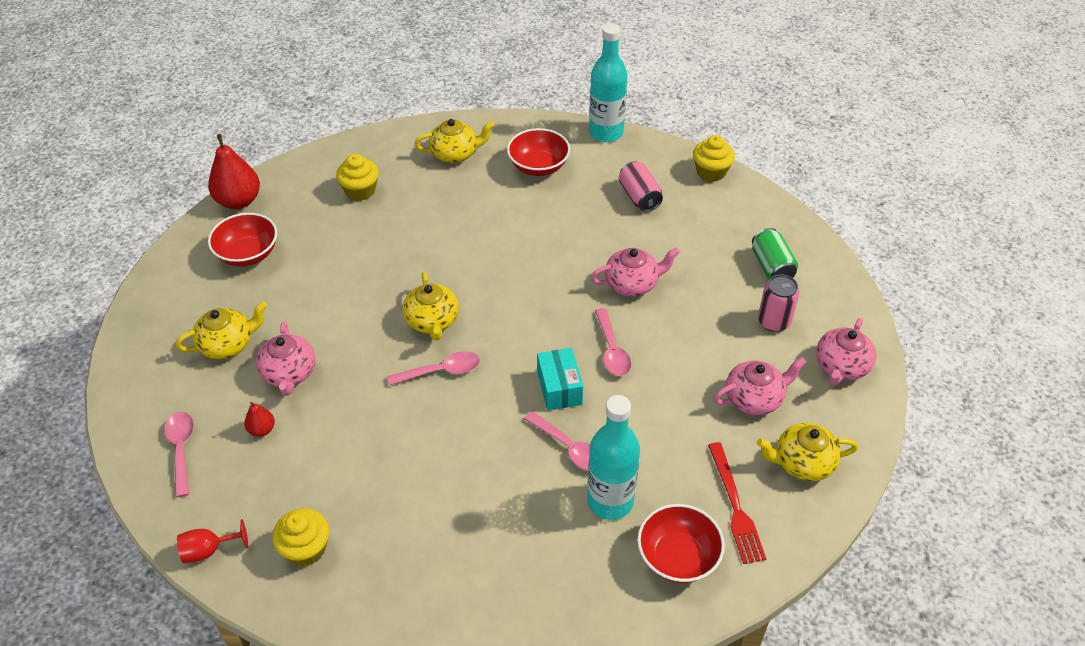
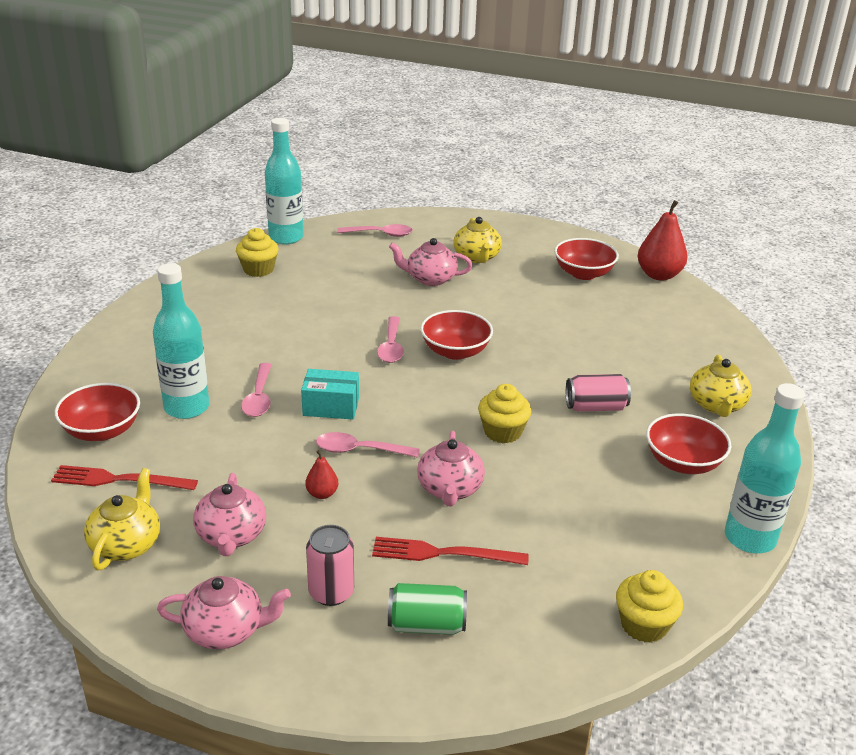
camera: 105 degrees right, 15 degrees down
red goblet [177,519,248,563] -> turquoise bottle [265,118,304,244]
red pear [244,402,275,437] -> red pear moved to [305,450,339,499]
yellow cupcake [336,154,379,201] -> yellow cupcake moved to [478,384,531,443]
yellow teapot [403,272,459,341] -> red bowl [420,310,493,360]
pink spoon [524,411,590,471] -> pink spoon turned 60 degrees counterclockwise [241,363,272,417]
pink can [619,161,663,212] -> pink can moved to [566,374,631,412]
pink teapot [816,318,876,386] -> pink teapot turned 135 degrees clockwise [157,576,291,649]
none -> red fork [372,537,529,565]

